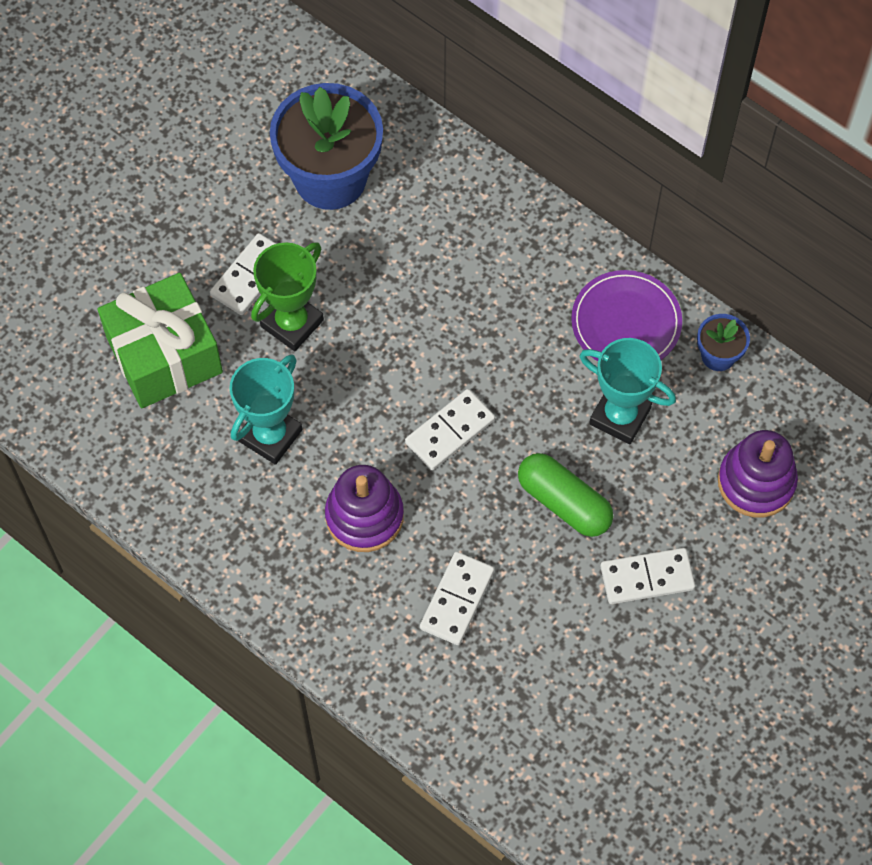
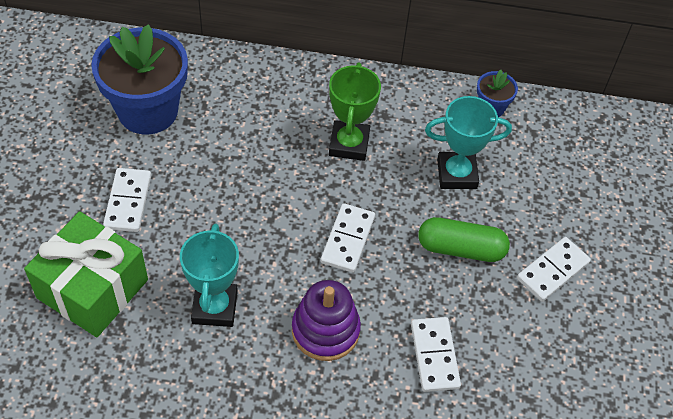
camera: 35 degrees left, 10 degrees down
green trophy [251,242,324,351] -> green trophy moved to [329,62,381,161]
purple plate [571,270,682,361] -> none
purple stacking toy [718,430,798,517] -> none

